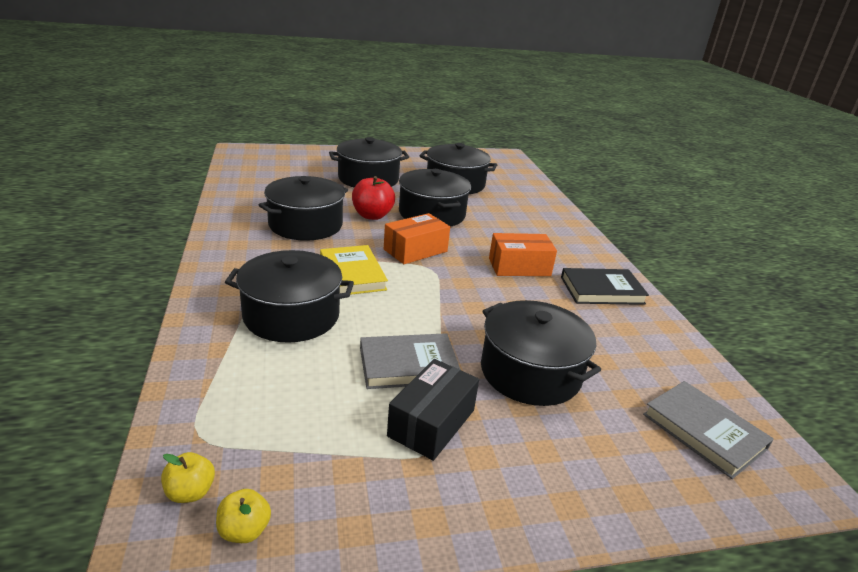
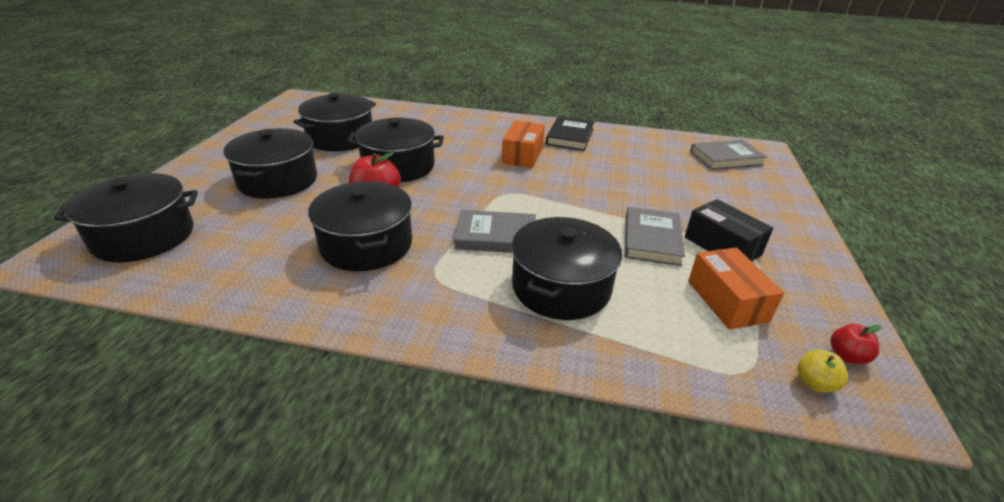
camera: 65 degrees left, 5 degrees up
yellow apple [216,489,271,543] -> red apple [830,324,881,364]
yellow book [320,245,388,295] -> grey book [454,210,536,253]
orange box [384,213,450,264] -> orange box moved to [688,247,784,330]
black pot [481,300,601,406] -> black pot moved to [54,173,198,262]

